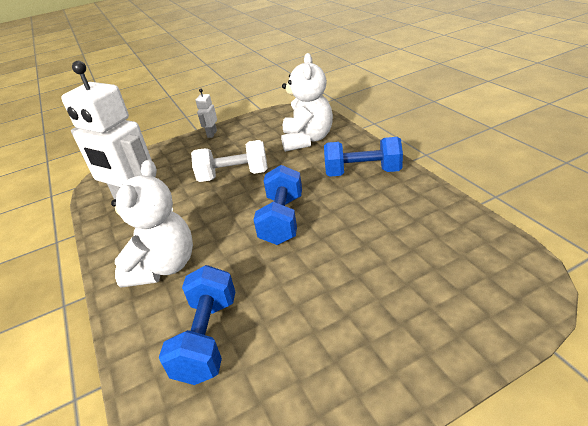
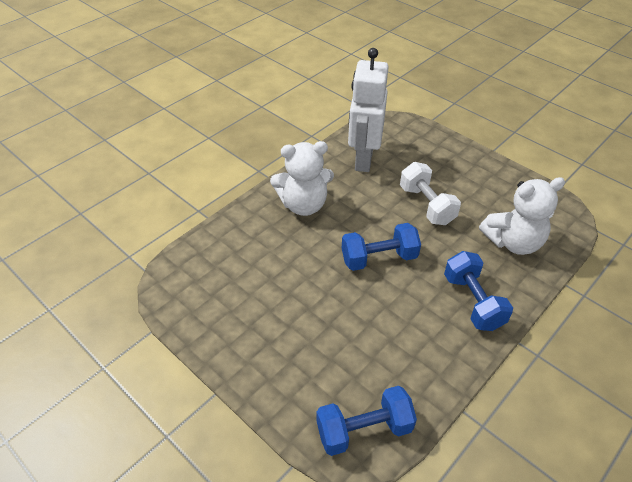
camera: 65 degrees right, 10 degrees up
blue dumbbell [159,265,235,385] -> blue dumbbell moved to [316,386,417,456]
white robot [195,89,217,138] -> none

